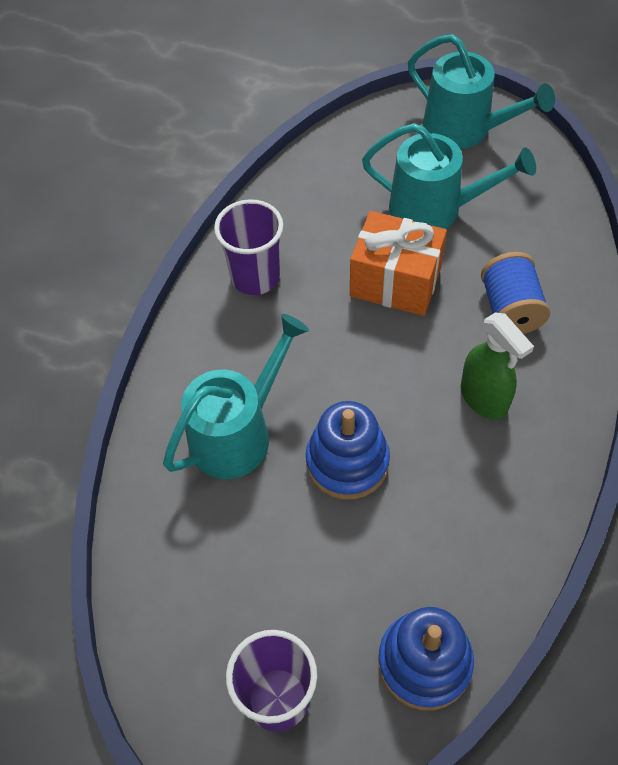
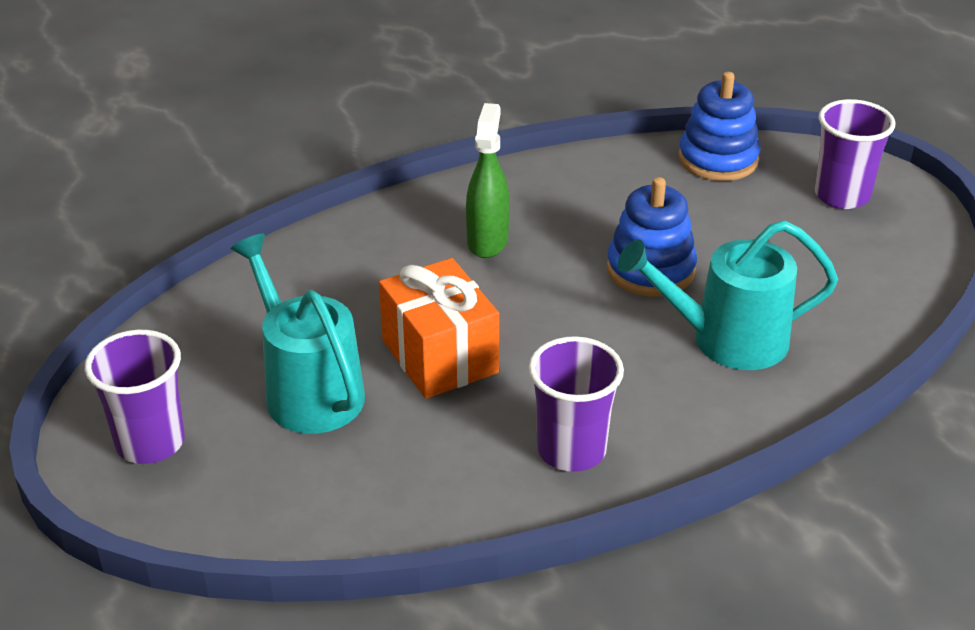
camera: 140 degrees left, 20 degrees down
turquoise watering can [408,34,555,149] -> purple cup [85,330,185,464]
blue spool [481,252,550,334] -> none

